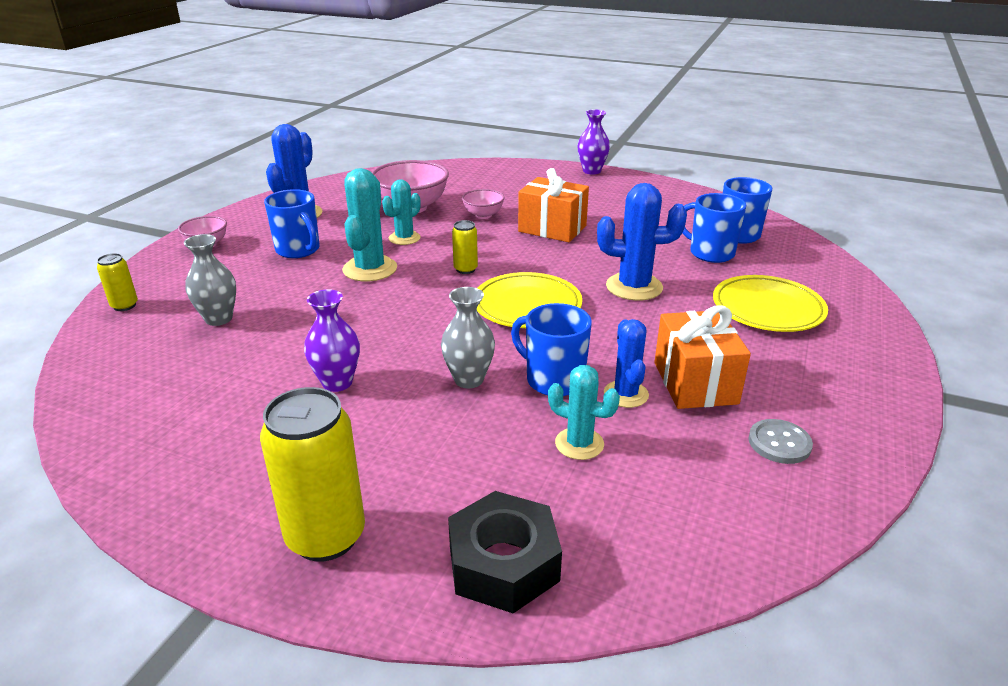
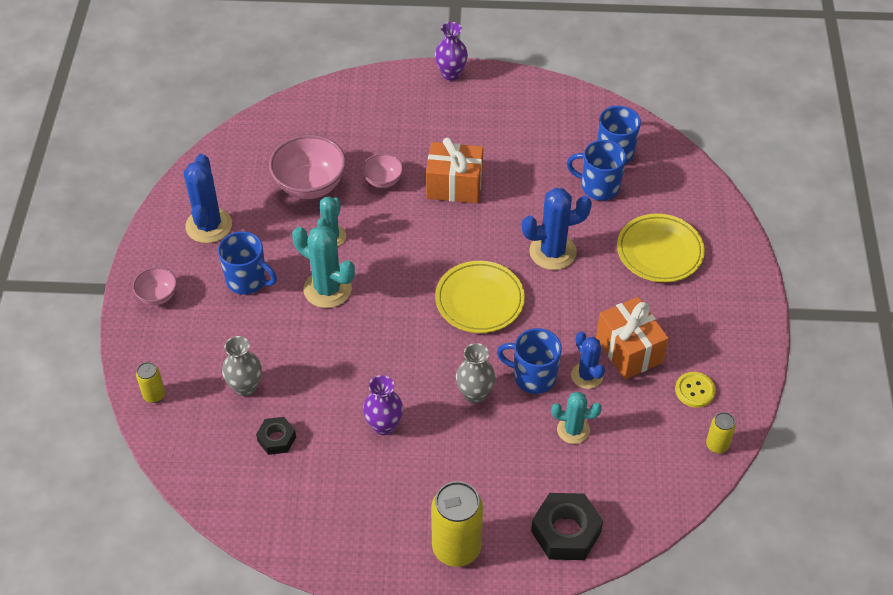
camera: 20 degrees left, 20 degrees up
turquoise cactus [342,168,397,281] -> turquoise cactus turned 45 degrees counterclockwise [292,225,355,308]
yellow can [452,220,478,274] -> yellow can moved to [706,412,736,453]
grey button [749,419,813,464] -> yellow button [675,372,716,408]
none -> black nut [256,417,296,455]

